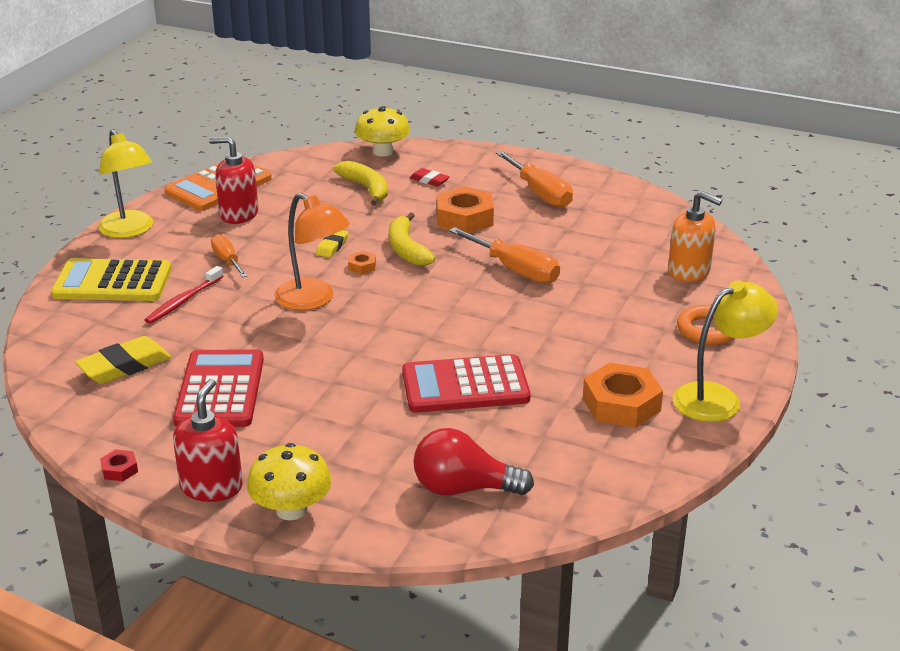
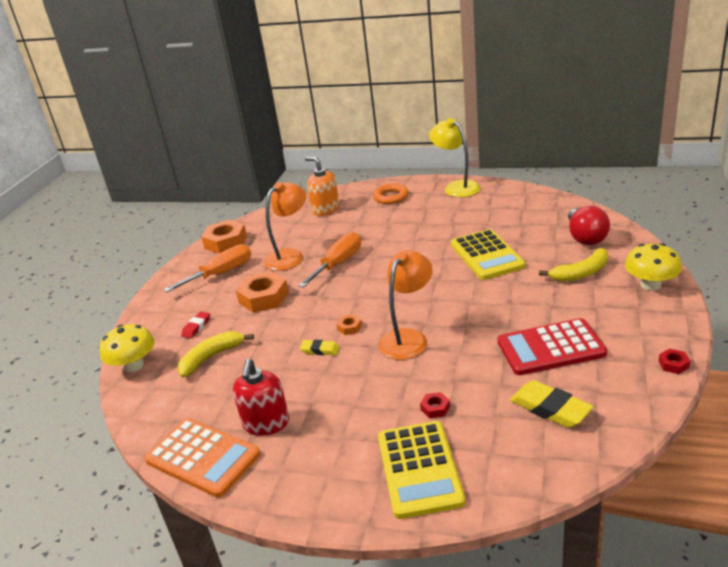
camera: 95 degrees left, 0 degrees up
yellow lamp [98,129,153,238] -> none
red toothbrush [145,266,223,324] -> red nut [420,392,450,418]
red soap dispenser [173,379,243,502] -> none
orange screwdriver [211,234,248,277] -> none
yellow banana [389,212,435,266] -> yellow banana moved to [539,248,608,282]
red calculator [402,354,531,413] -> yellow calculator [451,229,526,280]
orange nut [583,362,663,428] -> orange nut moved to [201,220,247,254]
orange soap dispenser [668,191,722,282] -> orange soap dispenser turned 75 degrees counterclockwise [305,157,339,216]
none -> orange lamp [264,182,307,271]

